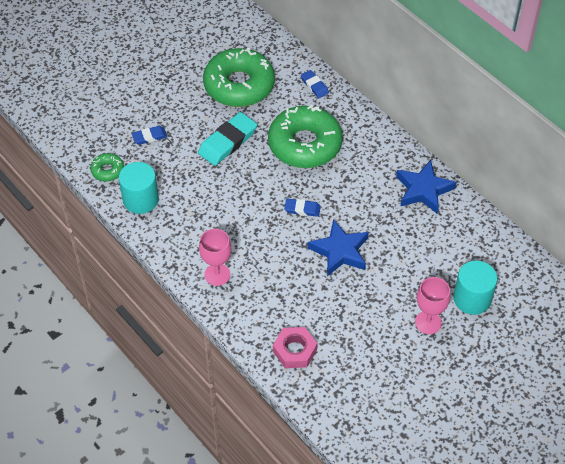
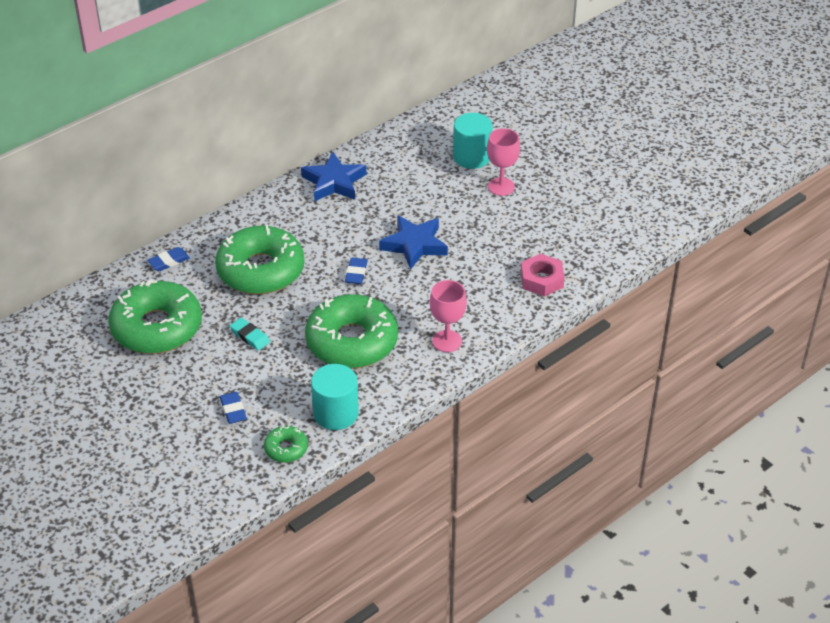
camera: 90 degrees left, 10 degrees down
turquoise eraser [198,112,257,166] -> turquoise eraser [230,318,270,350], size x0.54
none -> green donut [305,294,398,368]

